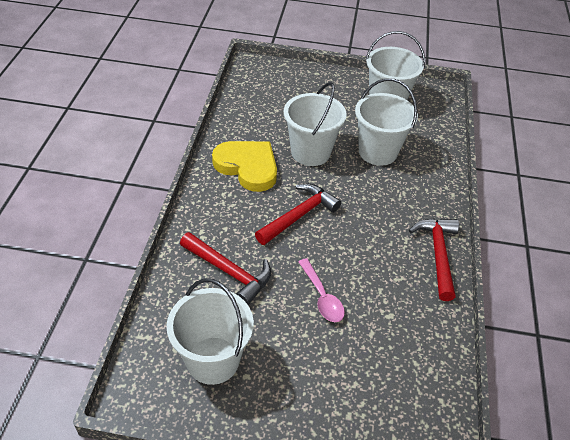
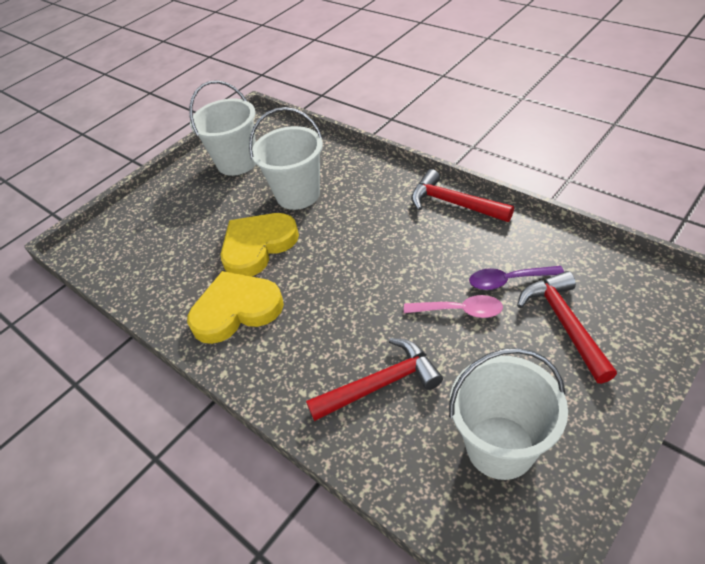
camera: 50 degrees left, 0 degrees up
red hammer [255,184,341,245] -> red hammer moved to [517,271,617,384]
white bucket [284,82,347,166] -> yellow heart [220,213,299,277]
none -> purple spoon [469,266,564,290]

